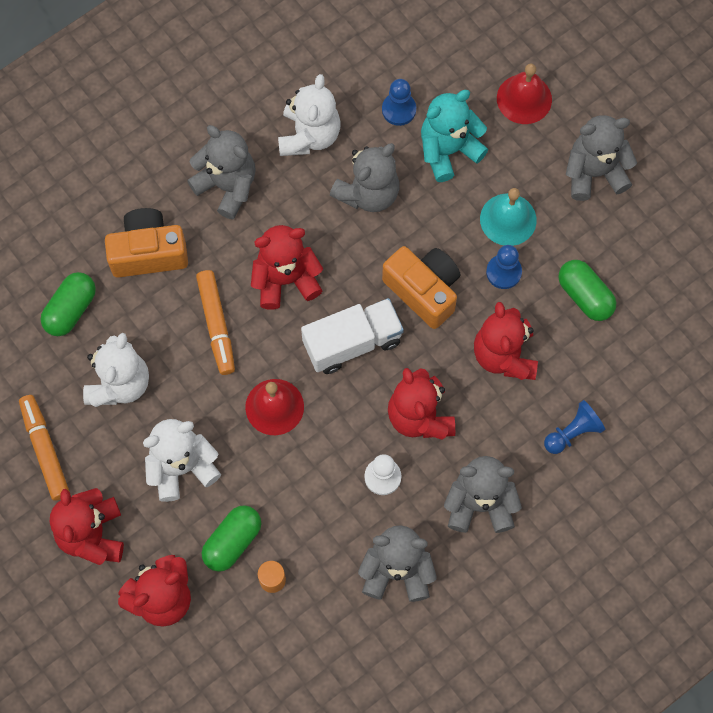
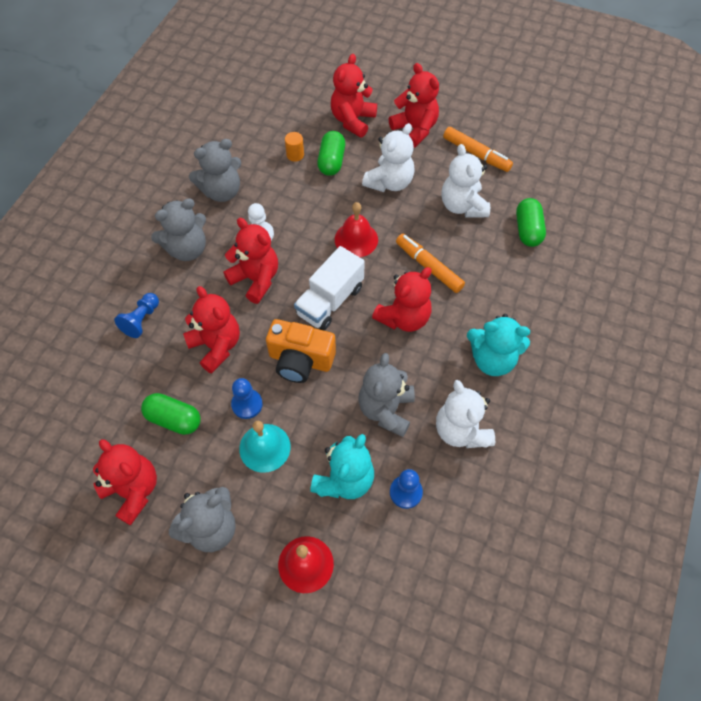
camera: 150 degrees right, 10 degrees down
orange camera [105,208,188,278] -> none
grey teddy bear [187,125,256,219] -> turquoise teddy bear [467,314,530,376]
none -> red teddy bear [93,439,157,526]

